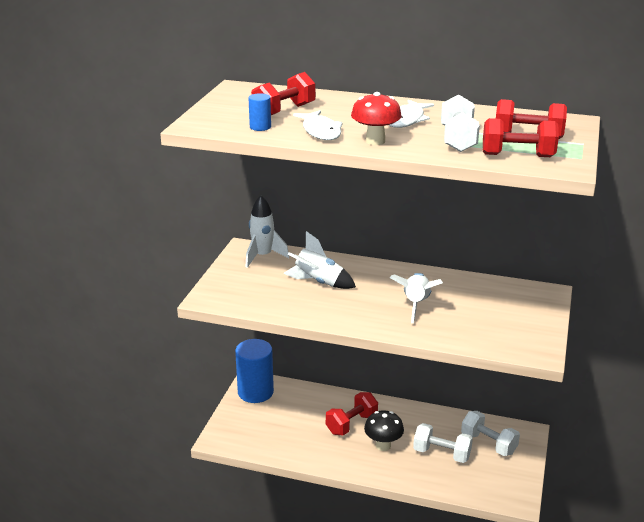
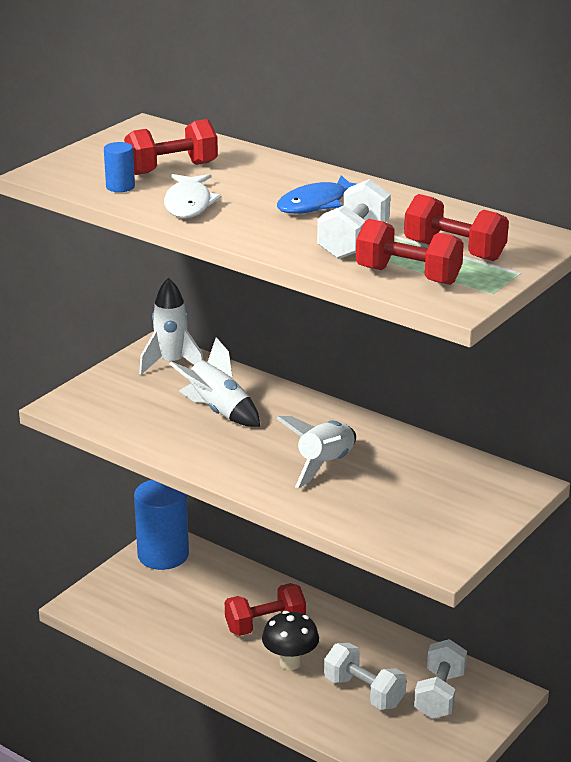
camera: 20 degrees right, 0 degrees up
red mushroom [351,92,402,145] -> none
white fish [389,100,434,128] -> blue fish [277,175,356,214]
white dumbbell [461,411,520,456] -> white dumbbell turned 45 degrees clockwise [414,639,467,719]

